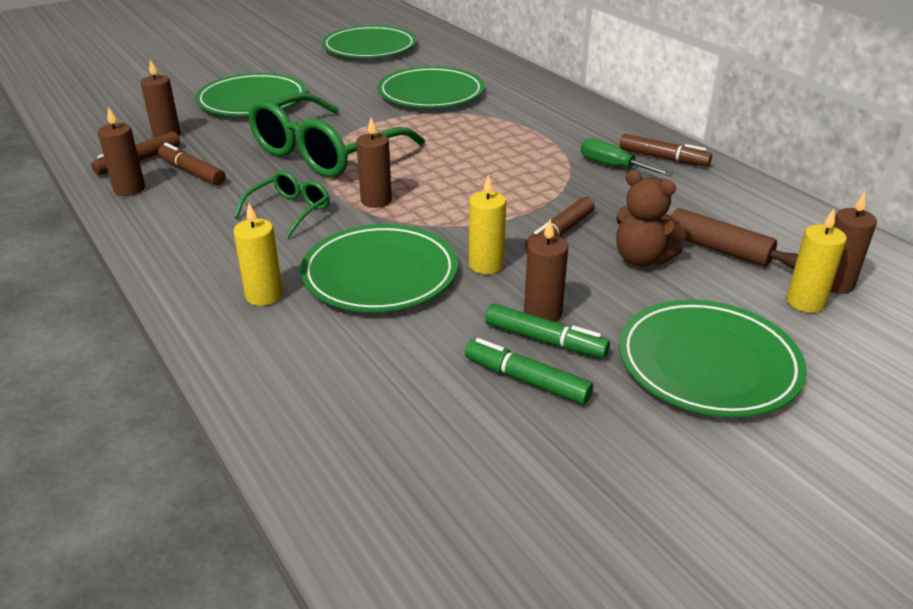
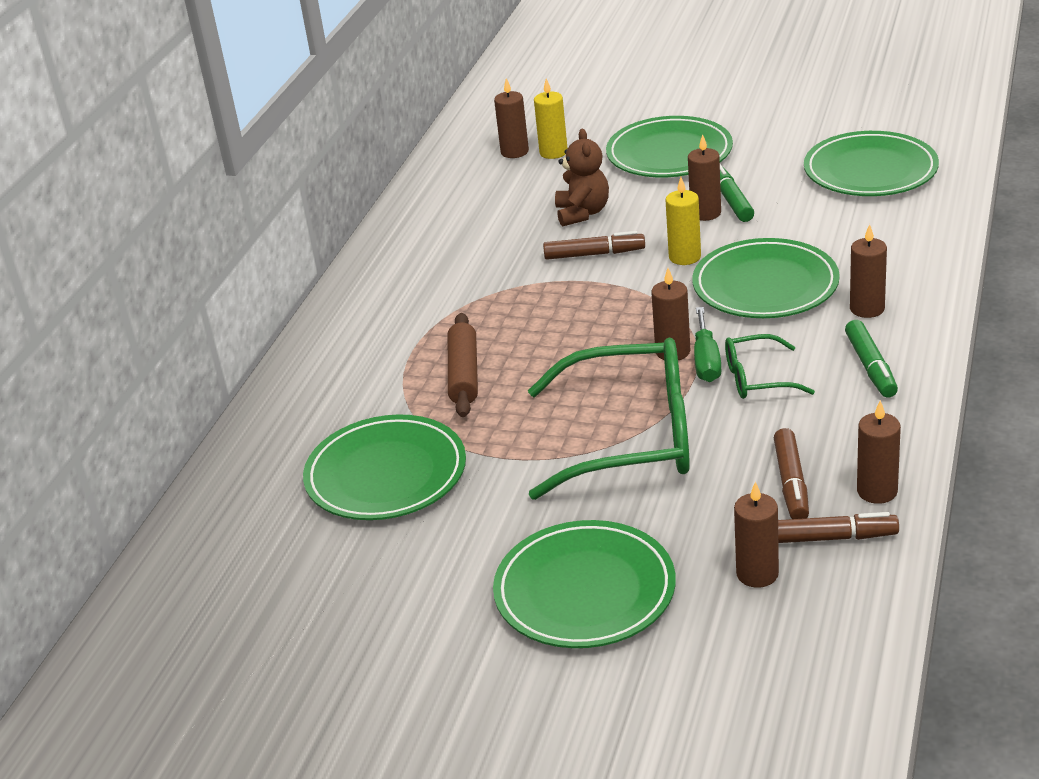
camera: 125 degrees left, 0 degrees up
yellow candle [233,203,283,306] -> brown candle [850,224,887,318]
green plate [322,25,416,58] -> green plate moved to [804,131,939,196]
green marker [465,338,593,405] -> green marker moved to [845,320,898,398]
green screwdriver [581,138,673,176] -> green screwdriver moved to [694,307,722,382]
brown marker [620,134,712,167] -> none
brown rolling pin [661,208,798,269] -> brown rolling pin moved to [448,313,478,417]

